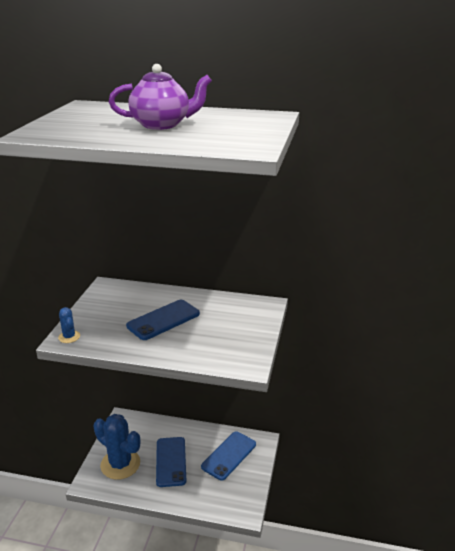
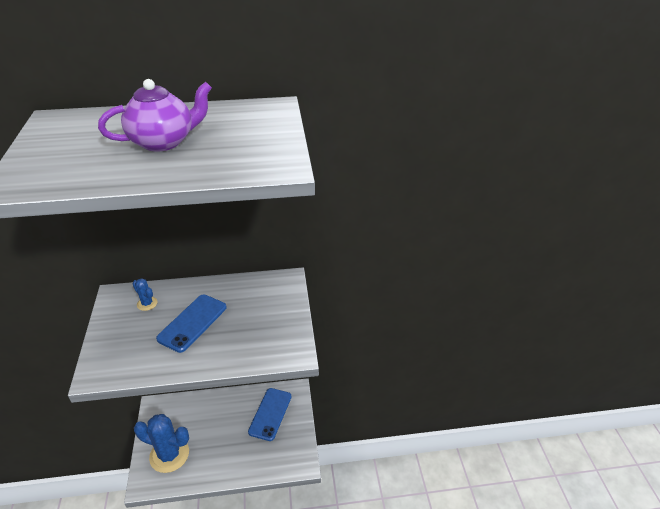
camera: 20 degrees left, 10 degrees up
blue cactus [58,307,80,343] -> blue cactus moved to [132,278,158,311]
blue phone [156,437,186,487] -> none

